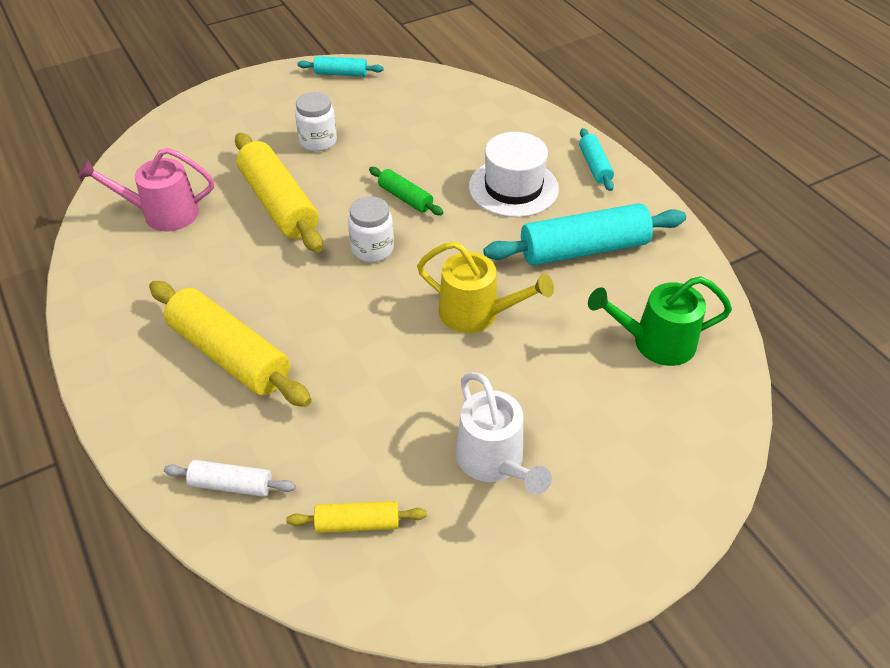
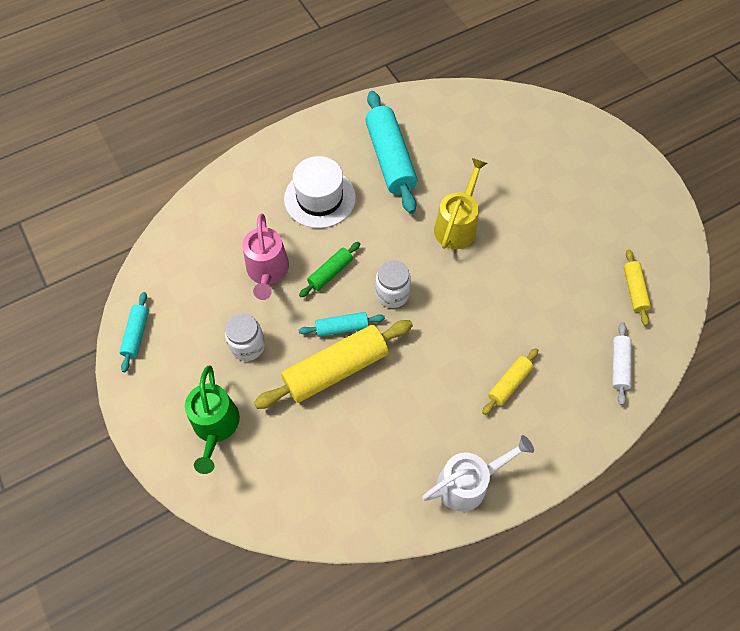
camera: 90 degrees left, 15 degrees up
pink watering can [78,148,214,231] -> pink watering can moved to [242,213,289,300]
yellow rolling pin [149,281,312,407] -> yellow rolling pin [482,348,538,415], size x0.51
white watering can [456,372,552,495] -> white watering can moved to [422,435,534,512]
turquoise rolling pin [579,128,614,191] -> turquoise rolling pin moved to [299,312,385,337]
green watering can [588,276,732,366] -> green watering can moved to [185,365,240,474]

